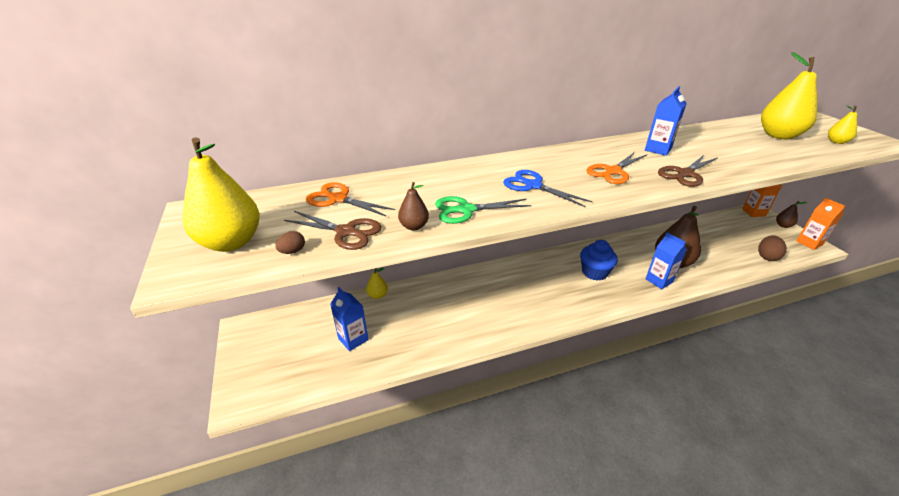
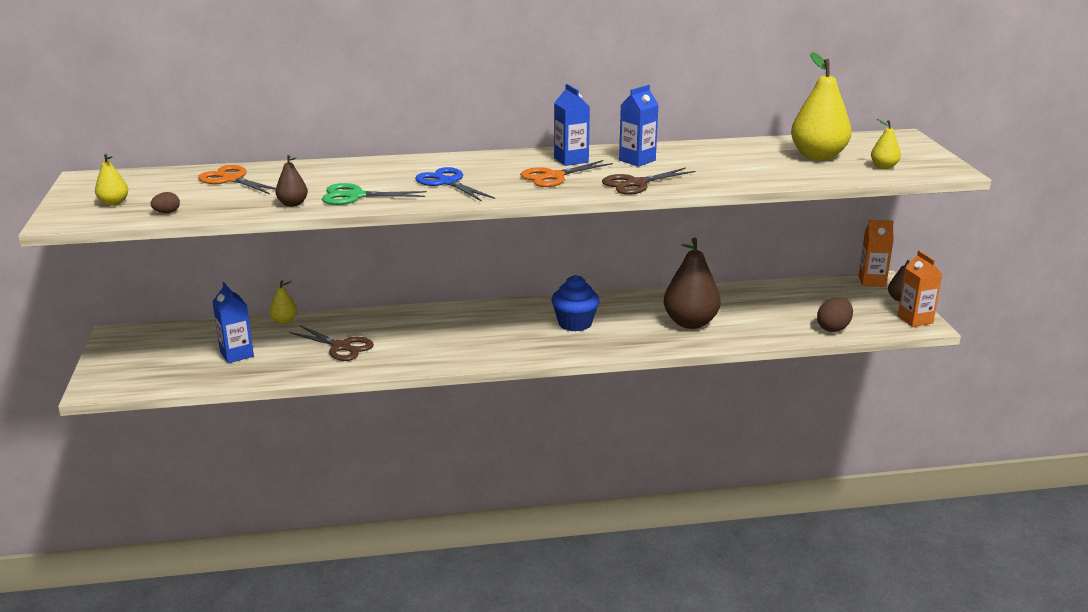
camera: 10 degrees right, 10 degrees down
yellow pear [183,138,260,252] -> yellow pear [95,154,128,206], size x0.48
brown scissors [284,211,382,250] -> brown scissors moved to [289,325,374,361]
blue carton [646,232,687,289] -> blue carton moved to [554,84,590,166]

